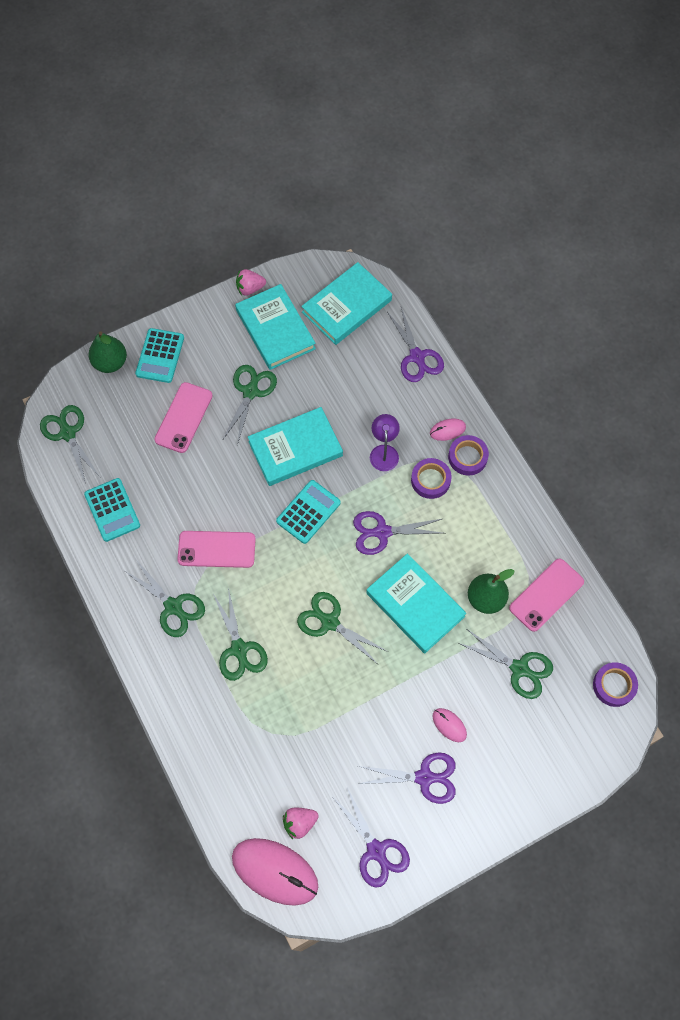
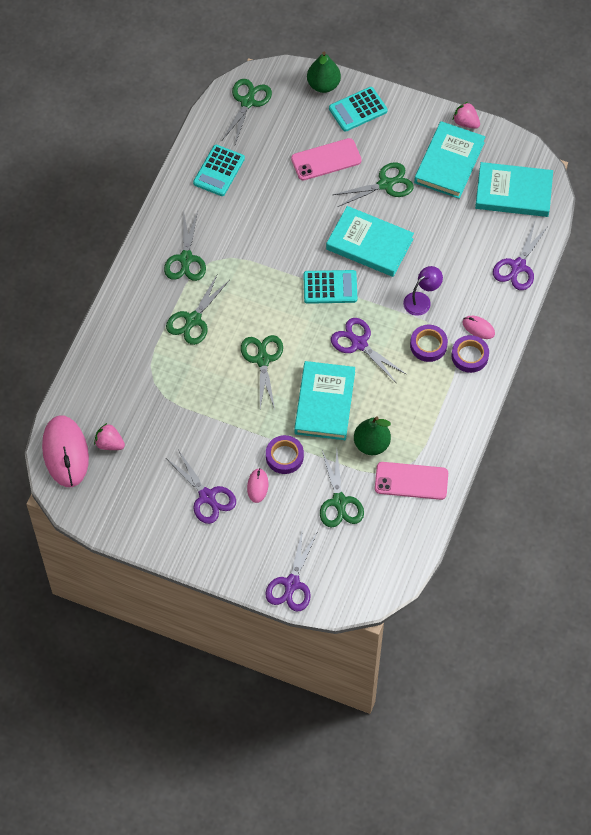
camera: 50 degrees right, 5 degrees down
pink phone [177,531,256,568] -> none
purple scissors [332,788,410,888] -> purple scissors moved to [265,528,317,612]
purple tape [593,662,638,707] -> purple tape moved to [266,435,304,474]

